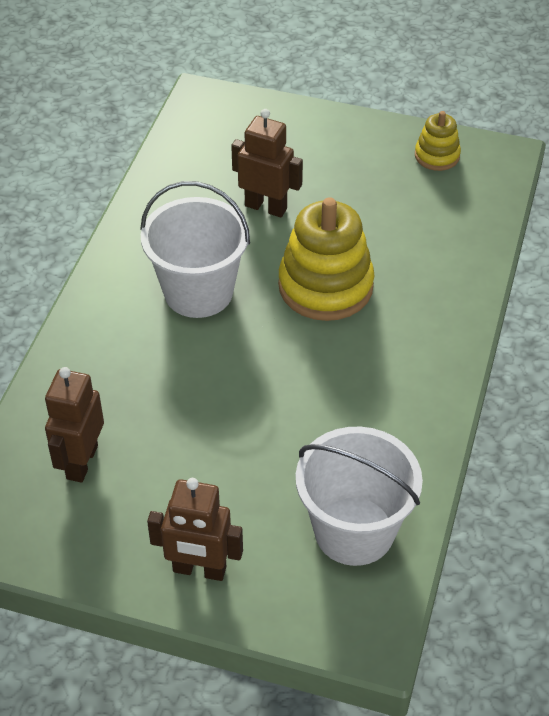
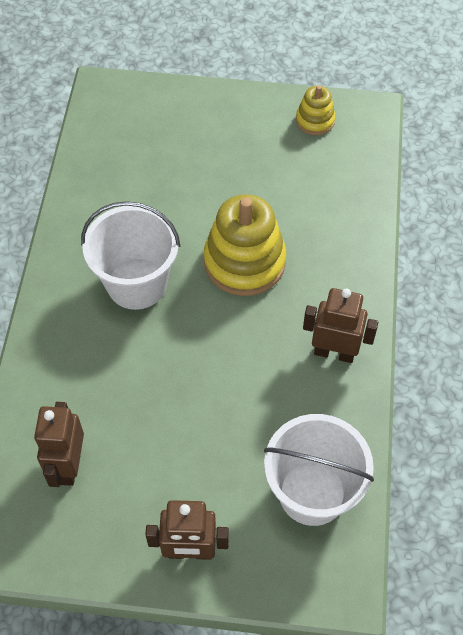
camera: 10 degrees left, 10 degrees up
brown robot [231,109,303,217] -> brown robot moved to [303,288,378,363]

